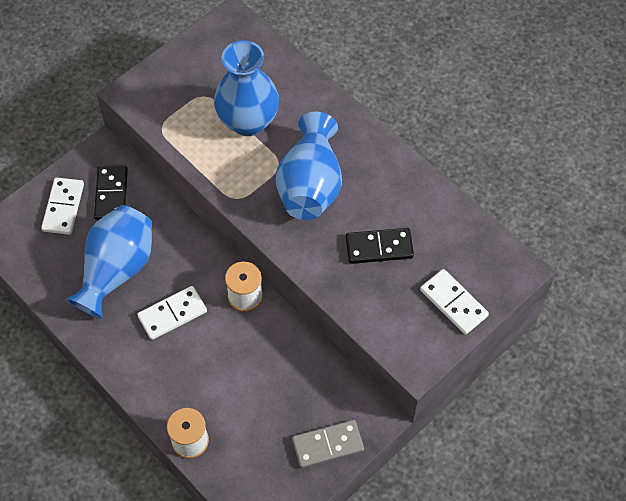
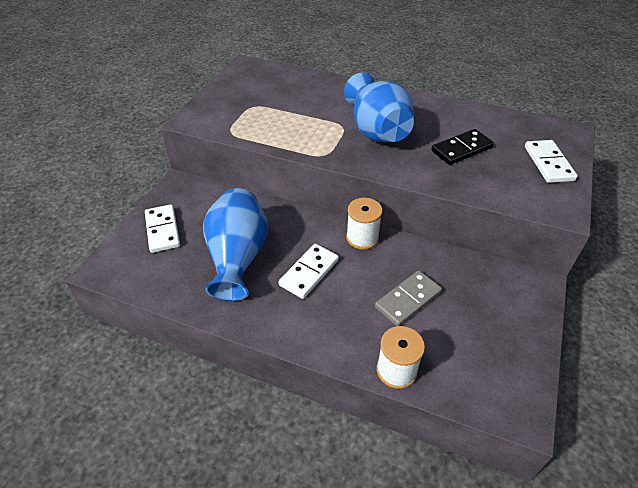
camera: 25 degrees left, 15 degrees down
black domino [94,166,128,220] -> none
blue vase [214,40,279,136] -> none
grey domino [292,420,364,468] -> grey domino moved to [375,270,442,326]
white domino [420,269,489,335] -> white domino turned 60 degrees clockwise [525,140,578,183]

